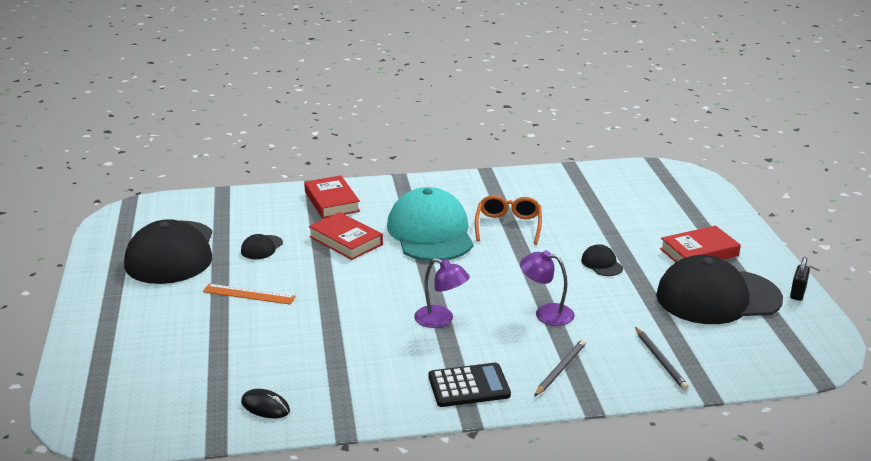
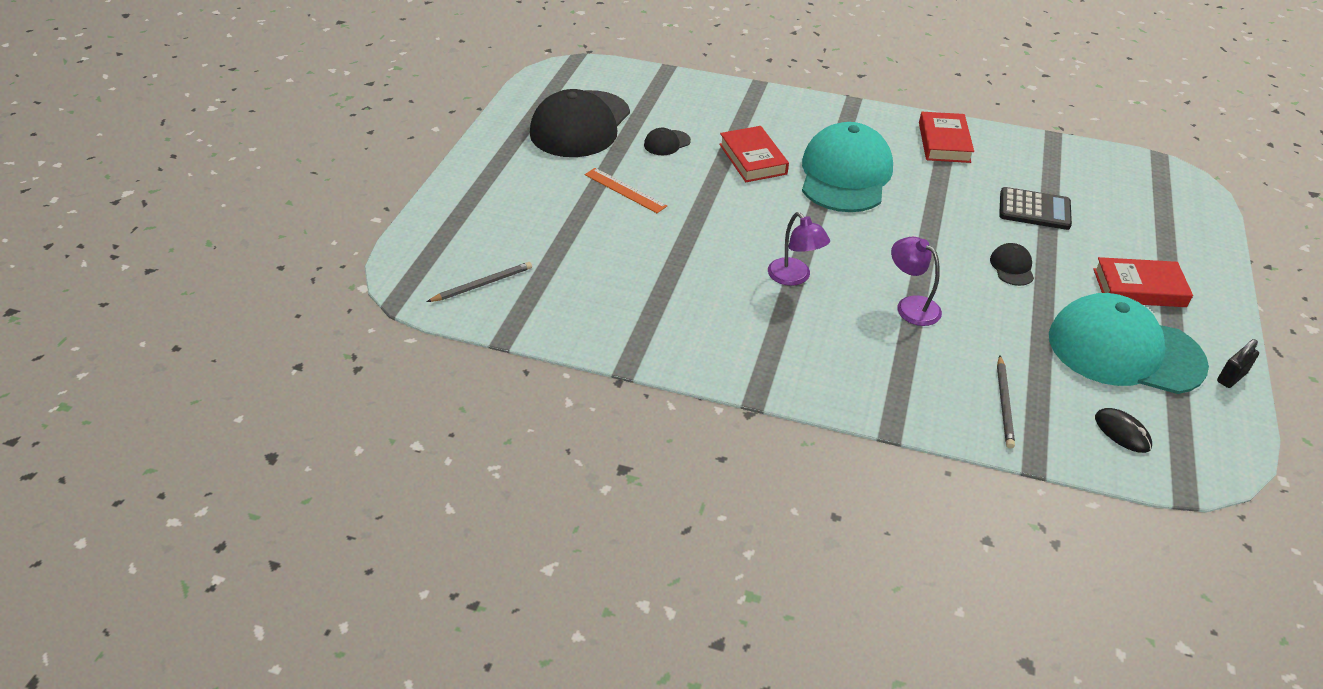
camera: 25 degrees right, 15 degrees up
black mouse [241,389,290,418] -> black mouse moved to [1095,408,1152,453]
red book [304,175,360,219] -> red book moved to [919,112,974,163]
black calculator [429,363,511,407] -> black calculator moved to [999,187,1072,230]
orange glasses [475,195,542,245] -> none
grey pencil [534,339,587,397] -> grey pencil moved to [427,262,532,302]
black cap [656,255,783,324] -> turquoise cap [1049,293,1209,394]

